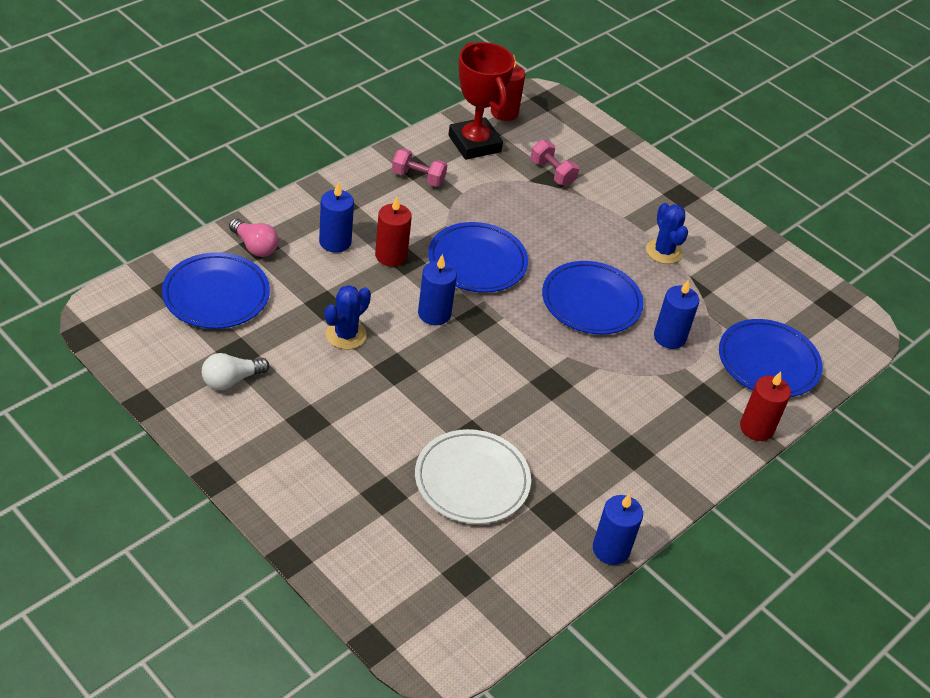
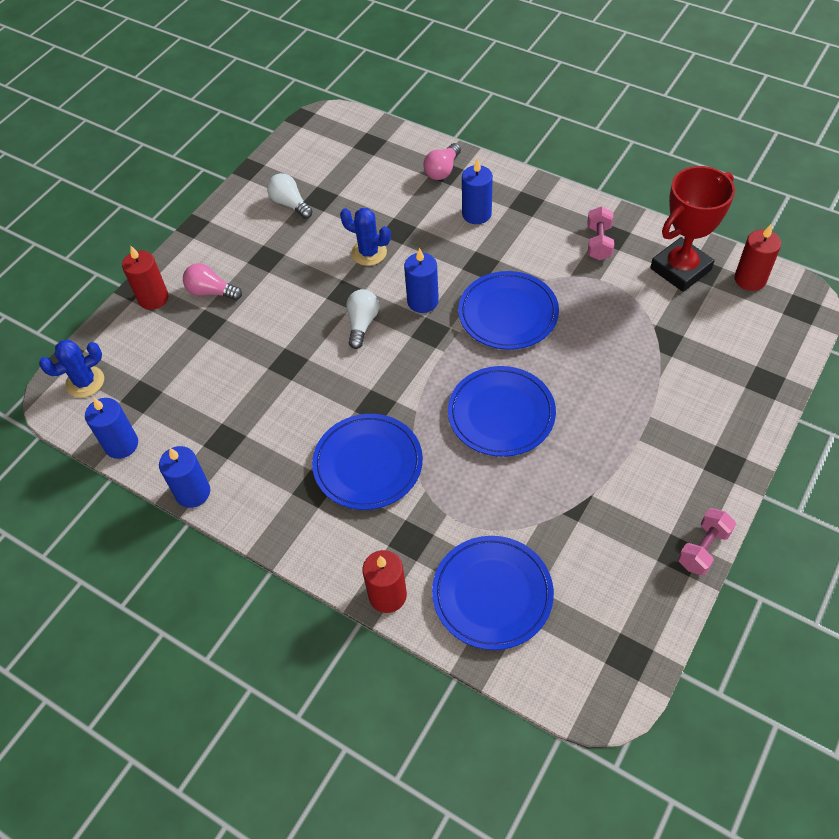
camera: 85 degrees right, 10 degrees up
blue plate [162,252,270,329] -> blue plate moved to [312,414,423,510]
red candle [375,196,412,267] -> red candle moved to [122,246,169,310]
white plate [415,429,531,524] -> none
pink dumbbell [531,140,579,186] -> pink dumbbell moved to [678,508,736,575]
blue cactus [646,203,688,264] -> blue cactus moved to [39,340,104,398]
blue candle [654,279,699,349] -> blue candle moved to [85,397,138,459]
none -> pink light bulb [183,263,242,300]
none -> white light bulb [346,289,379,349]

